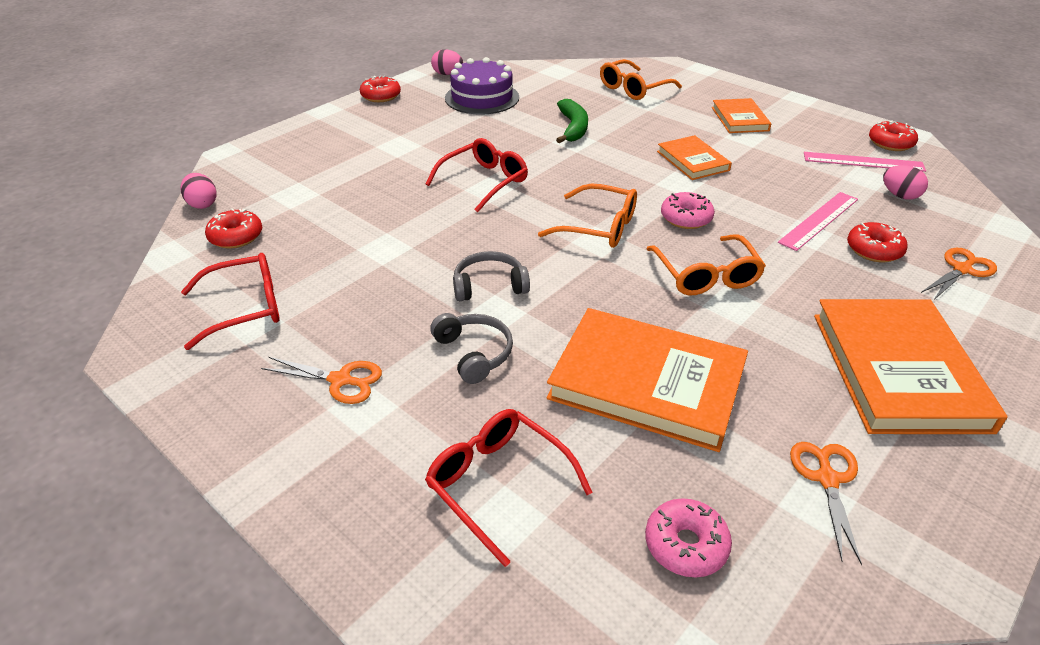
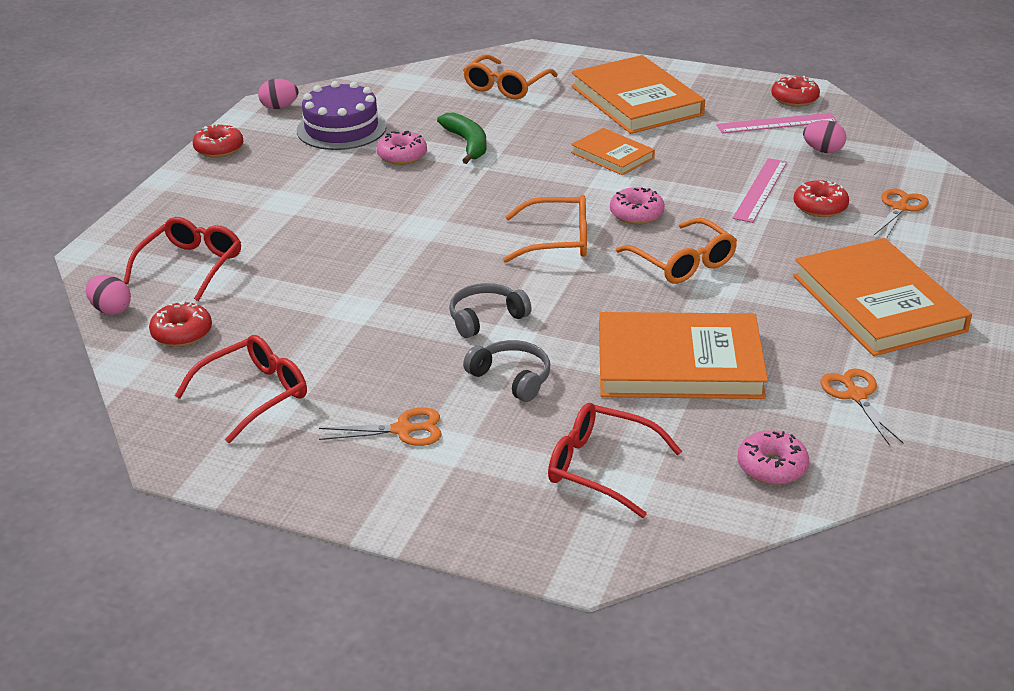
camera: 20 degrees left, 5 degrees down
red glasses [426,138,528,212] -> red glasses moved to [124,217,241,301]
orange book [712,98,771,133] -> orange book [572,55,705,134], size x1.85
none -> pink donut [376,131,427,165]

